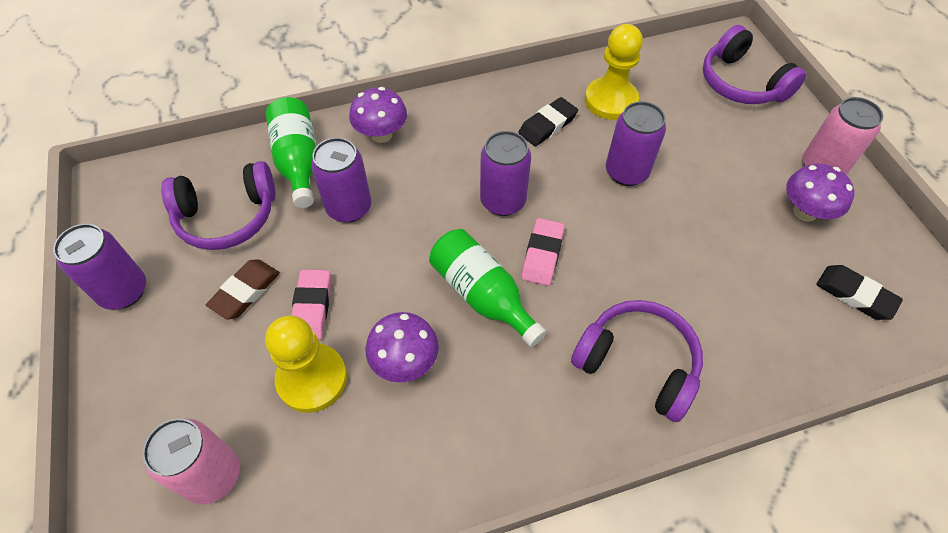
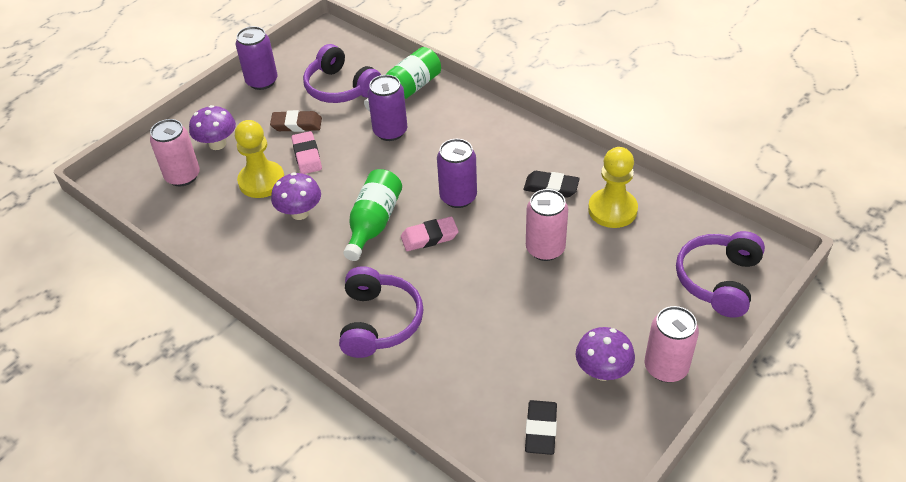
camera: 60 degrees right, 10 degrees down
pink eraser [291,270,331,340] -> pink eraser turned 75 degrees counterclockwise [291,131,322,174]
purple mushroom [349,87,407,143] -> purple mushroom moved to [189,105,236,150]
purple can [606,101,666,186] -> pink can [526,189,568,261]

